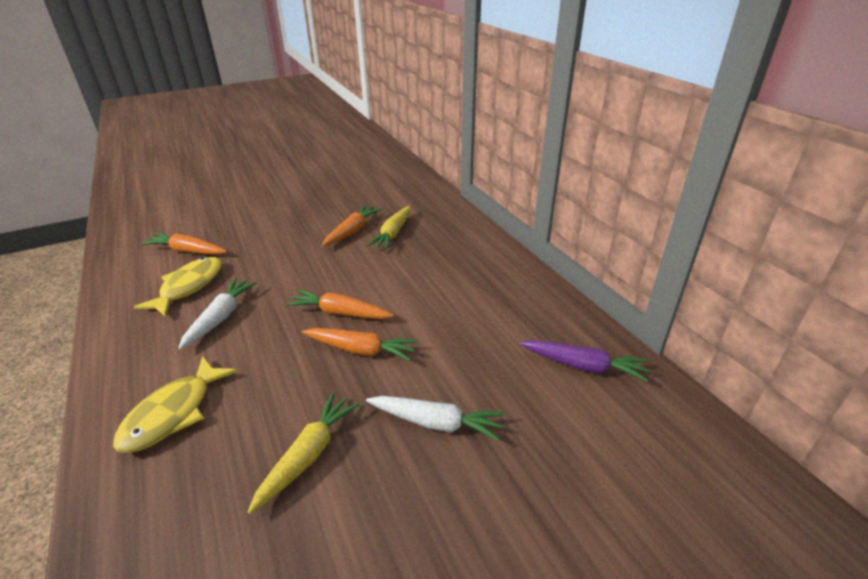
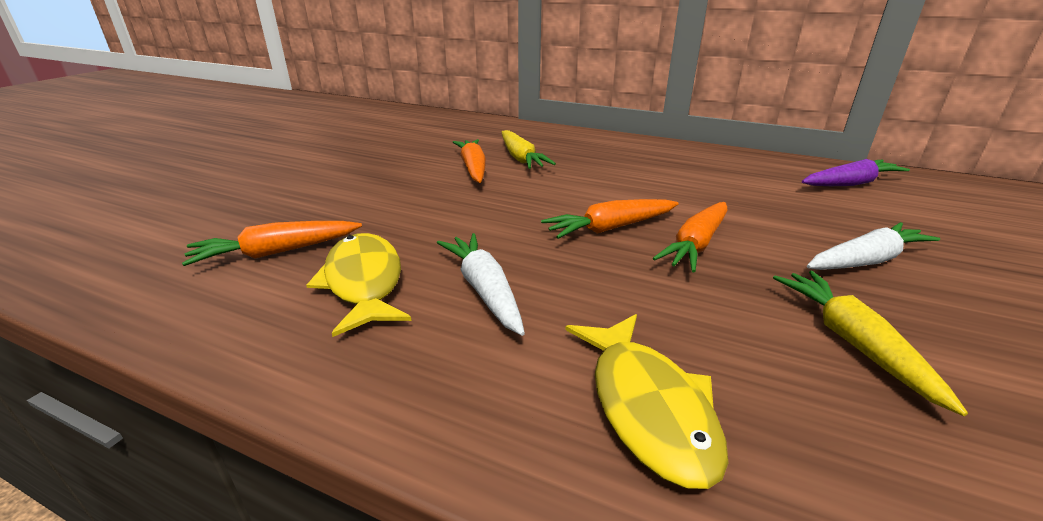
camera: 40 degrees left, 5 degrees down
orange carrot [302,328,418,361] -> orange carrot turned 150 degrees clockwise [653,202,728,272]

